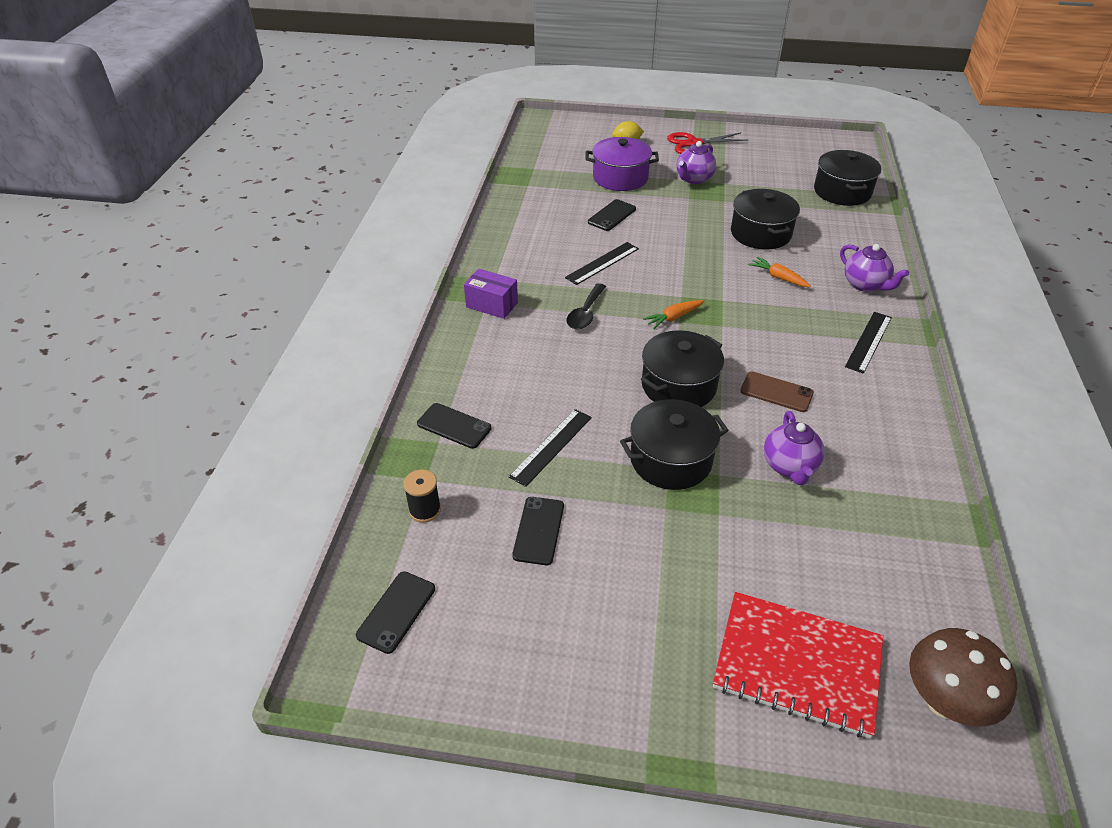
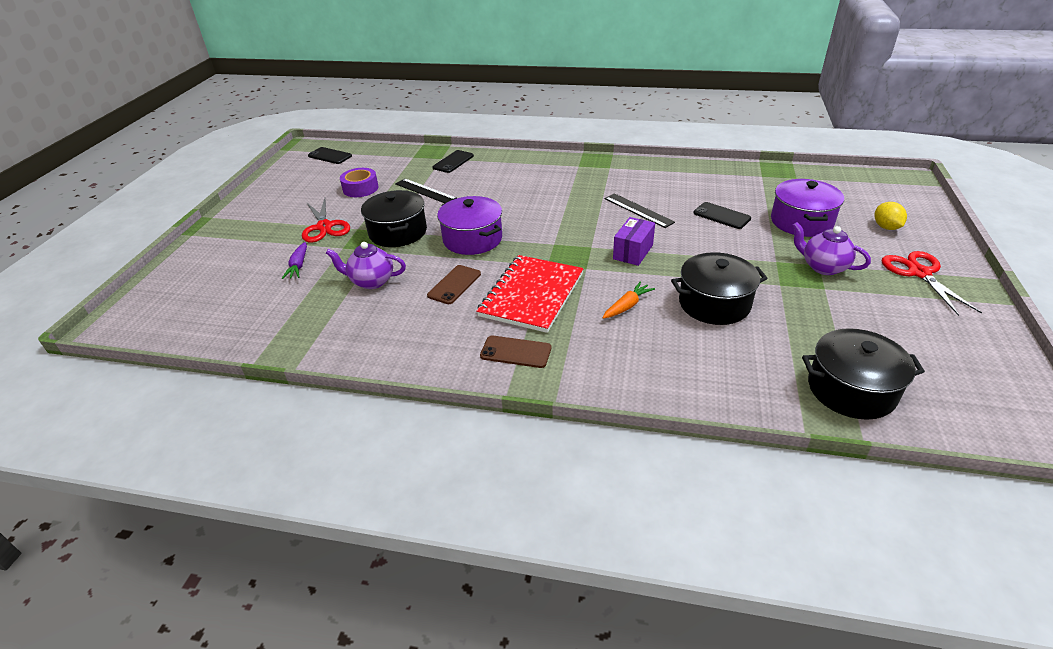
camera: 95 degrees right, 5 degrees down
black spool [403,470,441,523] -> none
purple box [464,269,518,319] -> purple box moved to [613,217,655,266]
black phone [512,497,564,565] -> purple tape [340,168,379,197]
black spoon [567,283,606,330] -> none
black pot [641,330,724,407] -> purple pot [437,196,502,255]
orange carrot [643,300,704,329] -> none
red notebook [713,592,883,738] -> red notebook moved to [476,255,584,333]
purple teapot [840,244,909,292] -> none
black ruler [845,312,892,374] -> brown phone [480,335,551,368]
brown mushroom [909,628,1017,727] -> none
none -> purple carrot [282,242,307,279]
none -> red scissors [302,198,350,242]

